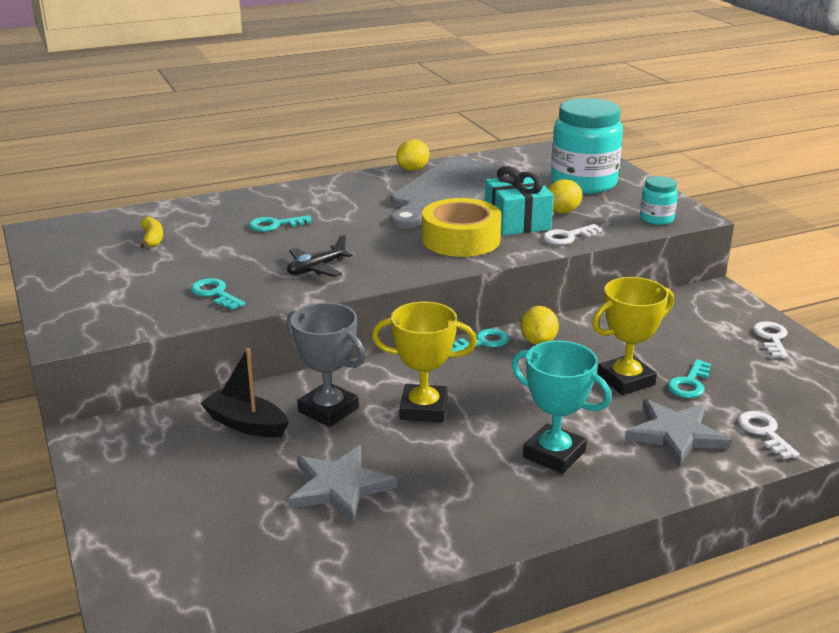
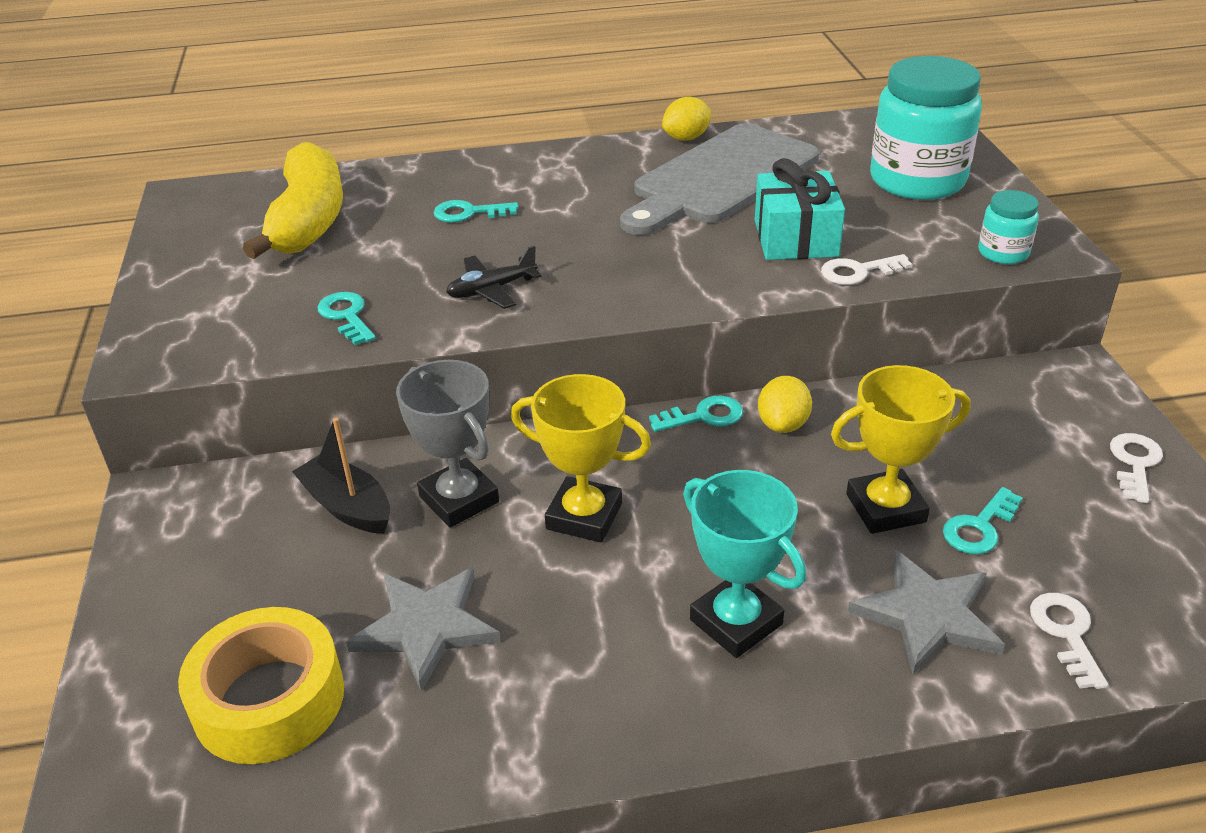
camera: 15 degrees right, 10 degrees up
yellow banana [140,216,163,248] -> yellow banana [243,142,343,259], size x2.48
yellow tape [422,198,501,257] -> yellow tape moved to [178,607,344,764]
yellow lemon [548,179,582,214] -> none

